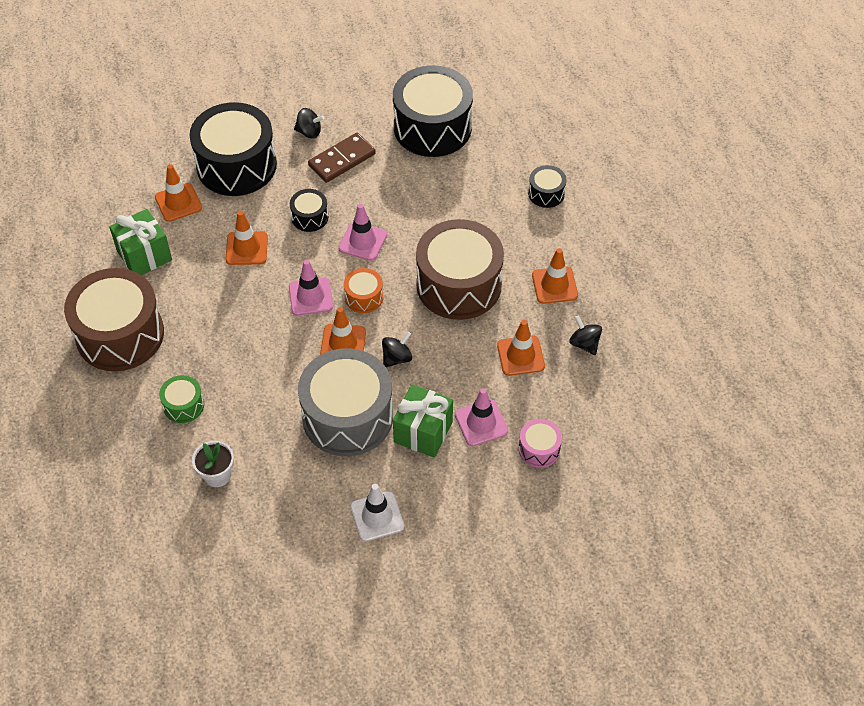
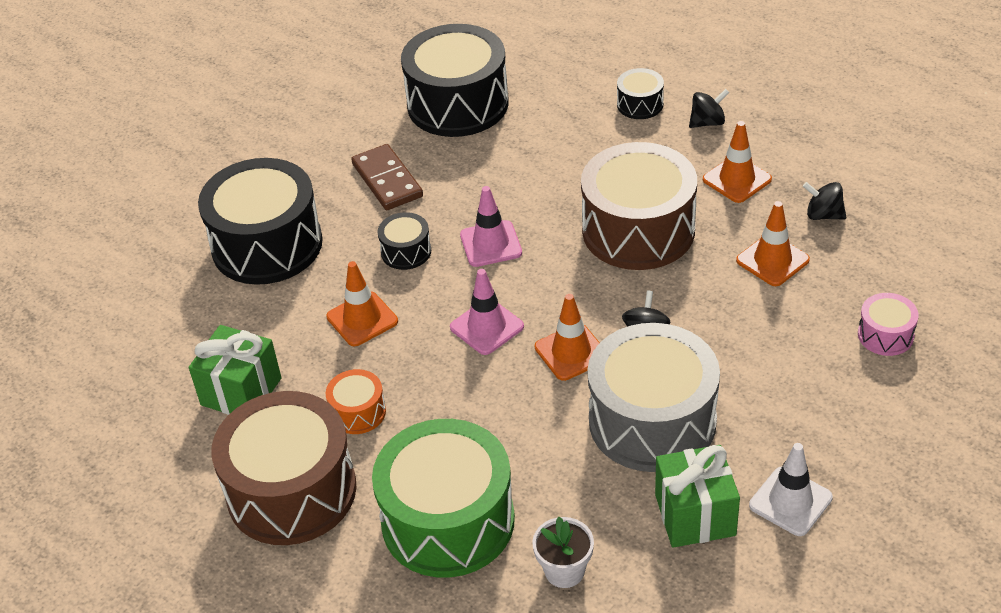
camera: 30 degrees left, 10 degrees down
orange traffic cone [155,164,202,222] -> none
green drum [159,375,204,423] -> green drum [372,419,515,577], size x2.22
black spinning top [294,108,324,139] -> black spinning top moved to [689,89,729,128]
brown domino [308,133,376,183] -> brown domino turned 45 degrees counterclockwise [351,144,423,210]
orange drum [344,268,383,313] -> orange drum moved to [326,369,386,434]
green gift [393,384,453,458] -> green gift moved to [655,445,740,548]
pink traffic cone [455,388,508,446] -> none

